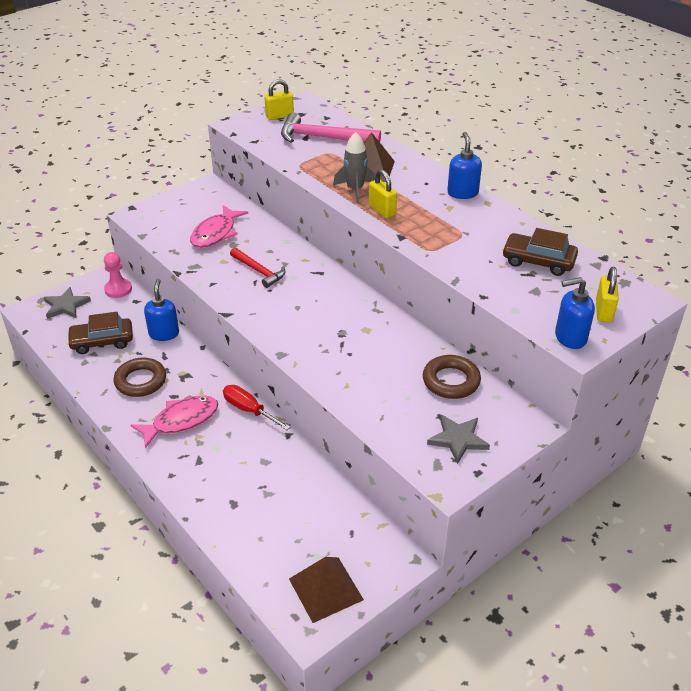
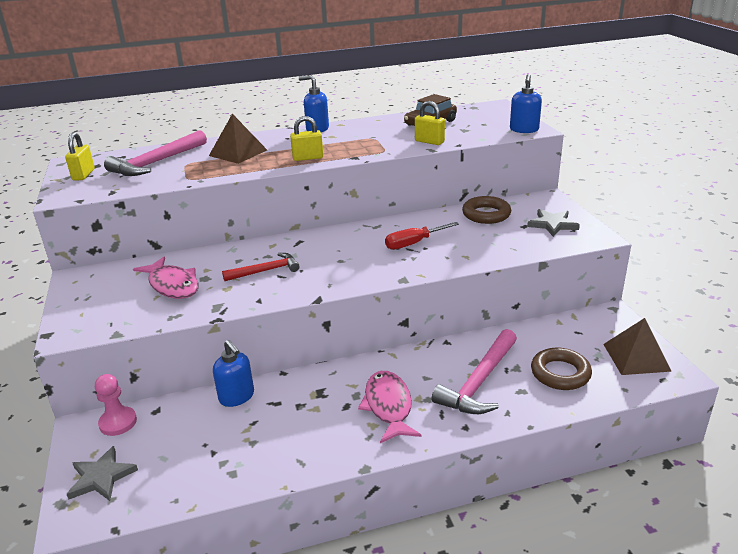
camera: 65 degrees left, 10 degrees down
brown car [67,312,133,354] -> none
brown ring [113,358,166,397] -> brown ring moved to [531,348,592,390]
blue soap dispenser [144,279,179,341] -> blue soap dispenser turned 150 degrees counterclockwise [213,340,254,407]
red screwdriver [223,385,291,430] -> red screwdriver moved to [385,222,459,250]
grey rocket [333,132,375,203] -> none
yellow padlock [596,267,619,322] -> yellow padlock moved to [415,101,445,145]
none -> pink hammer [432,329,517,414]

